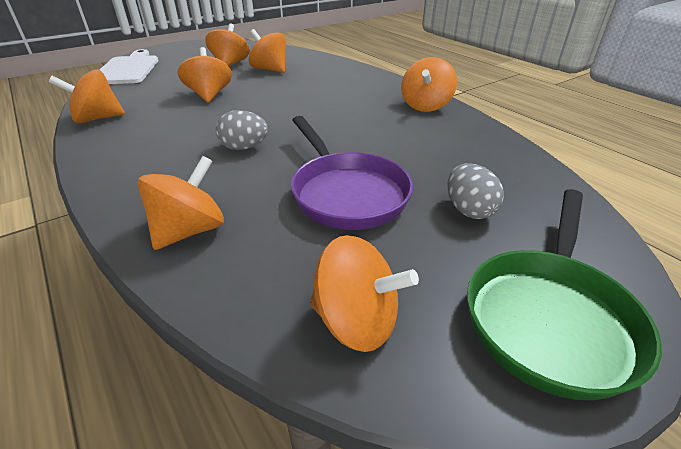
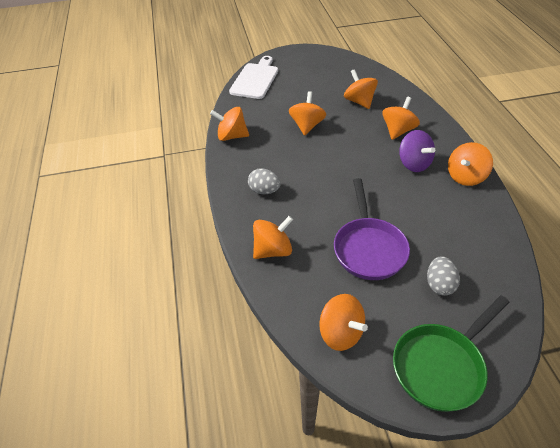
camera: 25 degrees right, 10 degrees up
orange spinning top [205,23,250,66] -> orange spinning top moved to [382,97,420,140]
grey egg [216,110,268,150] -> grey egg moved to [248,168,281,194]
none -> purple spinning top [399,130,435,172]

